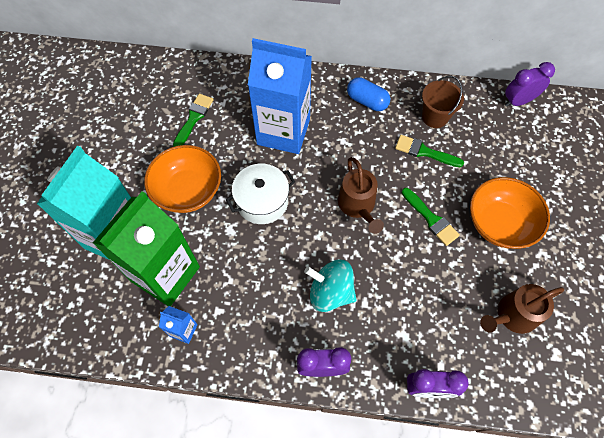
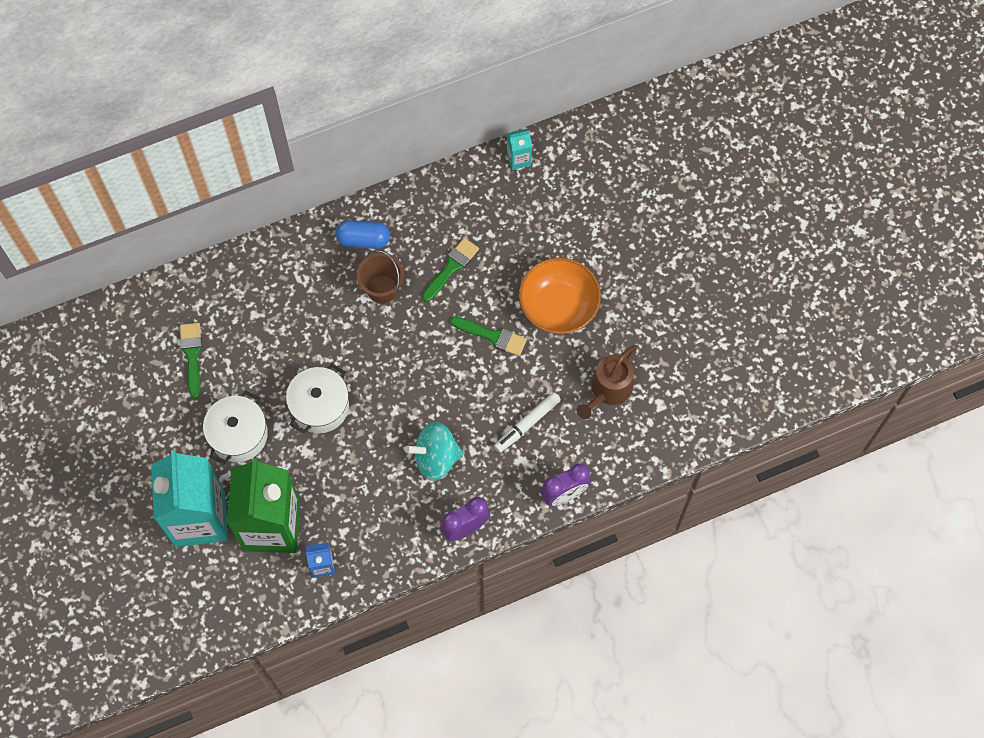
camera: 30 degrees left, 5 degrees up
orange bowl [144,145,221,213] -> white pot [203,391,268,464]
blue carton [248,38,312,154] -> none
brown watering can [338,157,384,234] -> none
green brush [395,135,464,167] -> green brush turned 135 degrees clockwise [422,238,479,302]
brown bucket [422,76,464,128] -> brown bucket moved to [357,250,404,304]
purple clock [505,62,555,107] -> turquoise carton [507,129,532,170]
none -> white marker [494,392,561,453]

